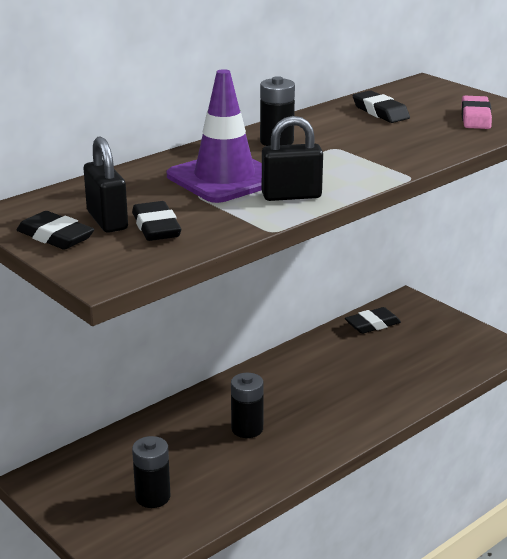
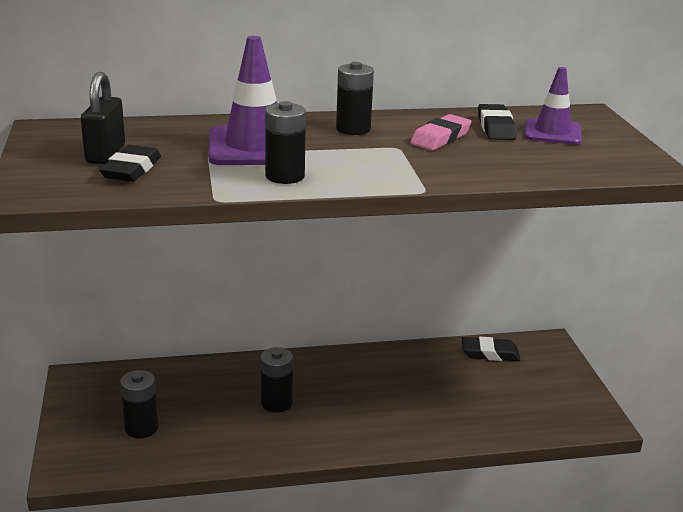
camera: 30 degrees right, 0 degrees up
black eraser [17,211,94,250] -> none
black padlock [262,116,323,201] -> black battery [265,101,306,184]
pink eraser [462,96,492,129] -> pink eraser moved to [410,114,472,151]
none -> purple traffic cone [524,67,581,145]

